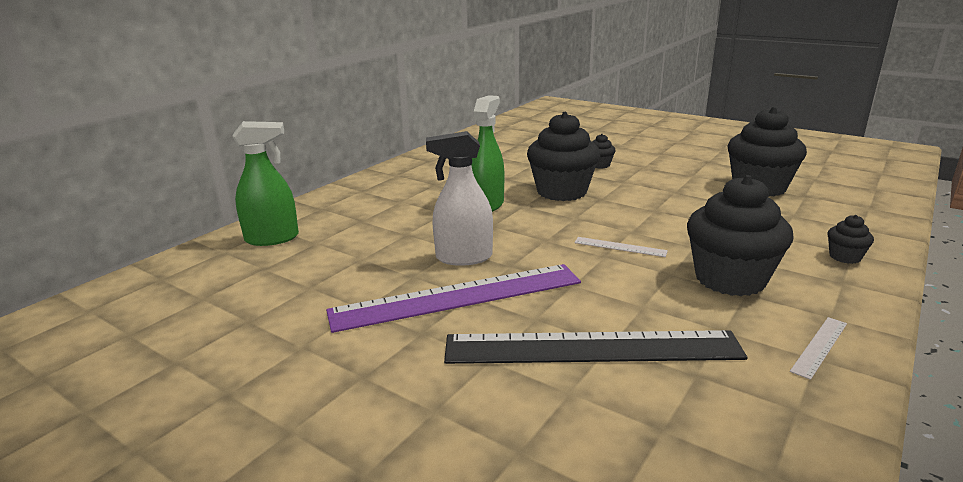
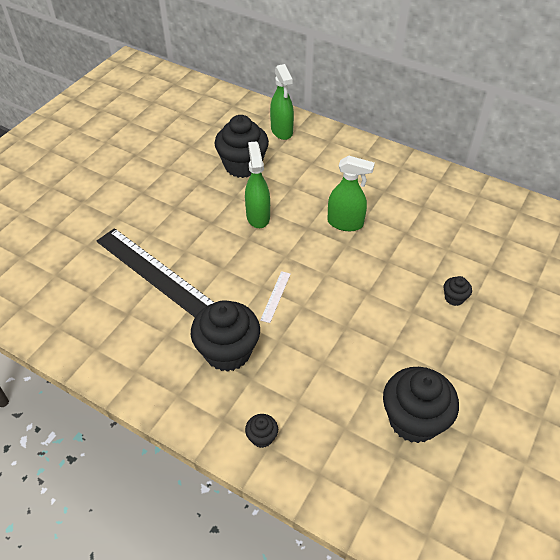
camera: 85 degrees right, 25 degrees up
purple ruler [326,264,581,333] -> none
white spray bottle [426,131,493,266] -> green spray bottle [245,141,270,228]
black ruler [444,330,748,364] -> black ruler turned 45 degrees counterclockwise [96,228,215,317]
black cupcake [527,112,600,201] -> black cupcake moved to [214,115,269,178]
white ruler [790,317,847,380] -> none

